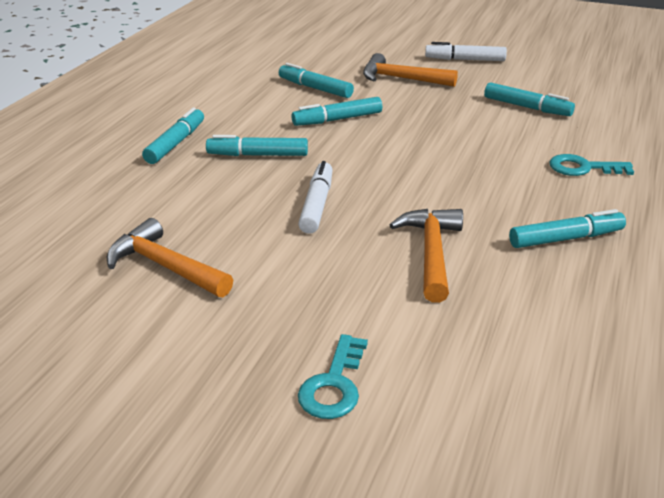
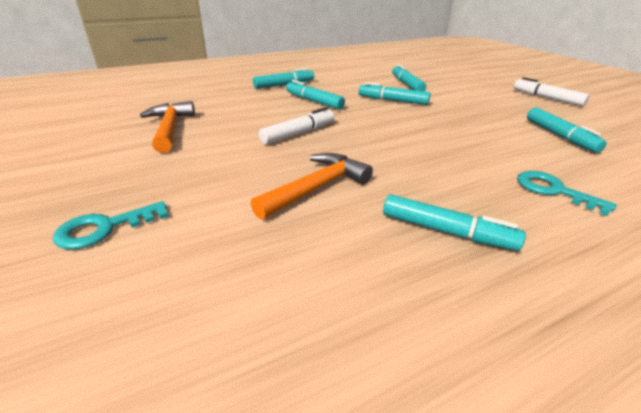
camera: 40 degrees right, 0 degrees up
orange hammer [363,53,458,87] -> none

